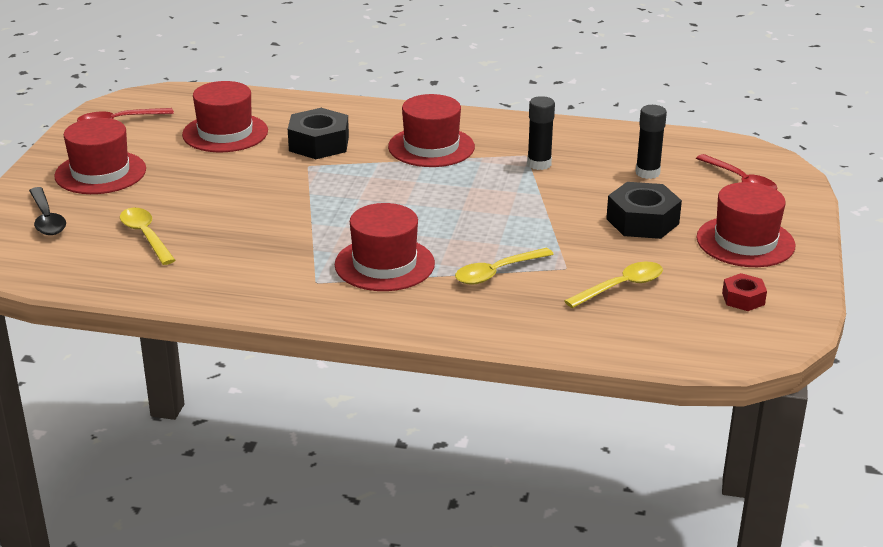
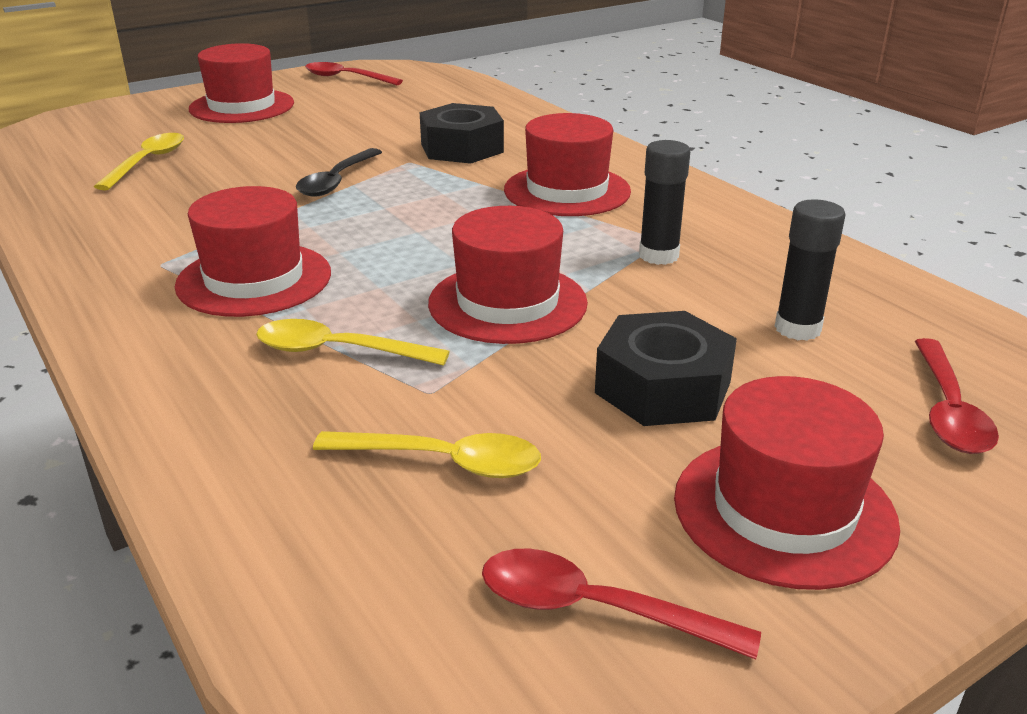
camera: 45 degrees right, 0 degrees up
black spoon [29,187,66,235] -> black spoon moved to [296,148,382,197]
red hat [182,81,268,152] -> red hat moved to [428,206,588,344]
red nut [722,273,767,311] -> red spoon [482,549,761,659]

